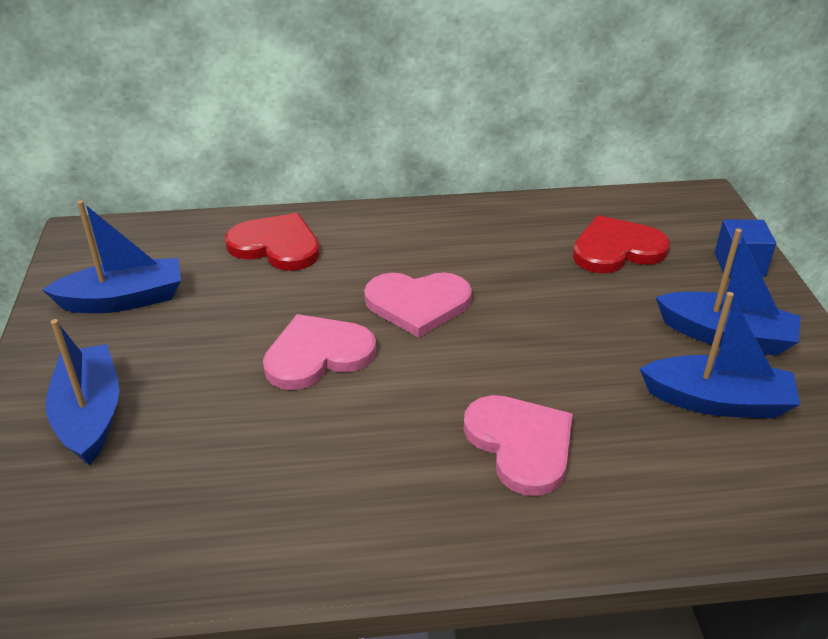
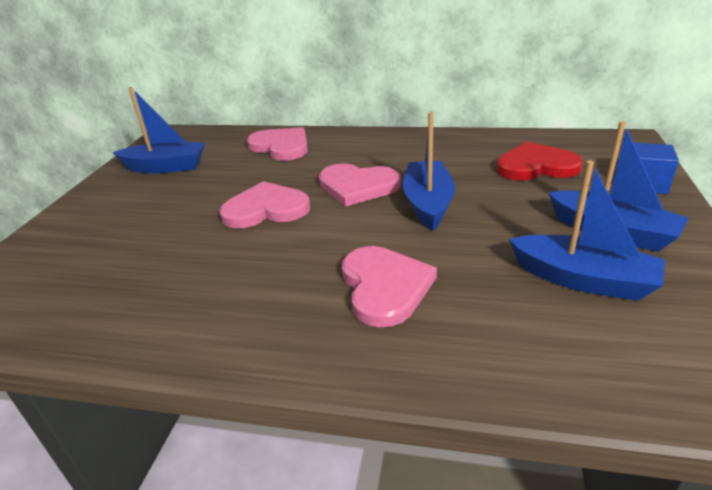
camera: 20 degrees right, 5 degrees down
blue boat [45,319,119,465] -> blue boat moved to [403,112,455,231]
red heart [225,213,320,271] -> pink heart [247,127,308,161]

